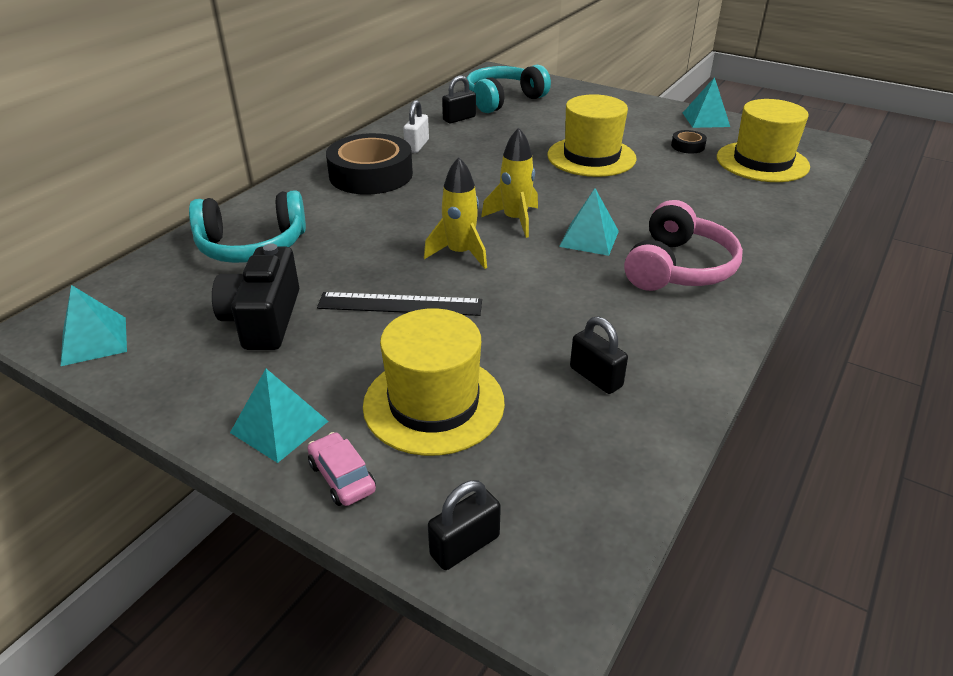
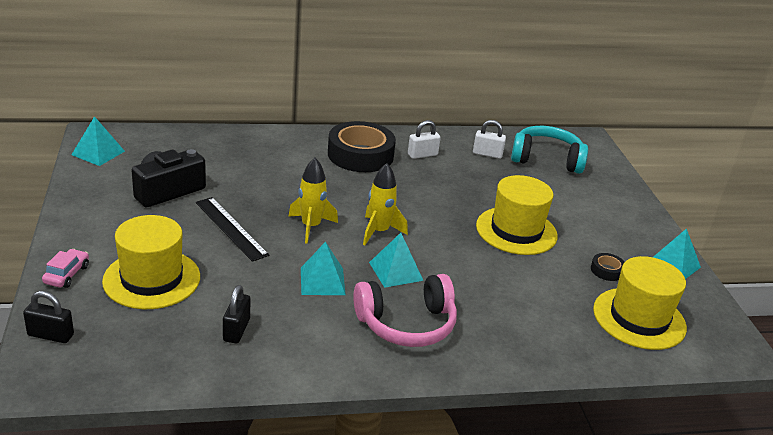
camera: 45 degrees right, 5 degrees down
turquoise headphones [189,190,306,263] -> none
turquoise pyramid [230,369,329,463] -> turquoise pyramid moved to [301,242,346,295]
black padlock [442,76,476,123] -> white padlock [473,120,506,159]

